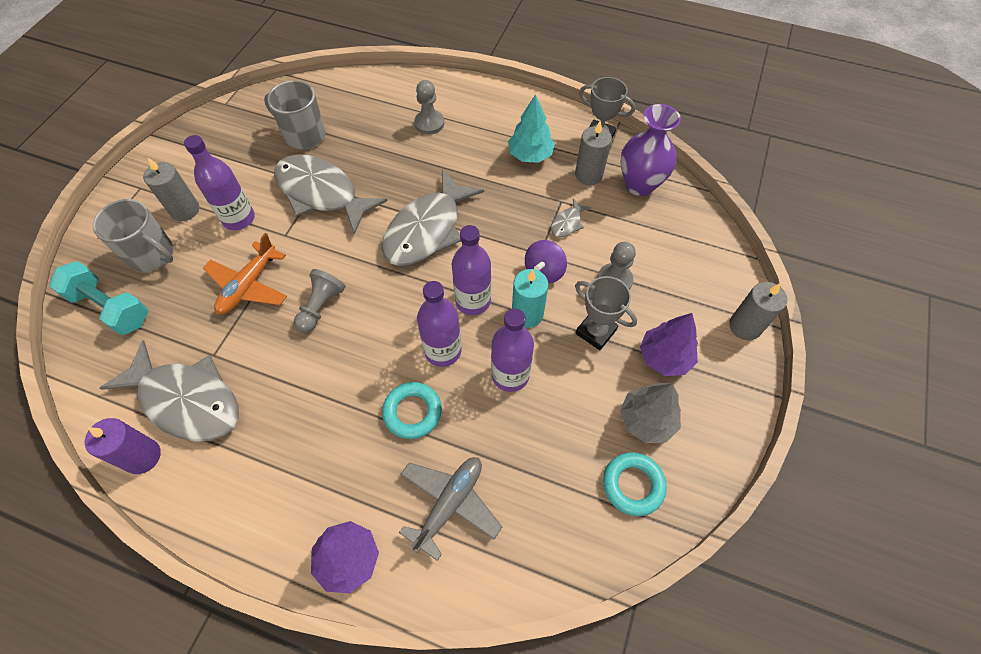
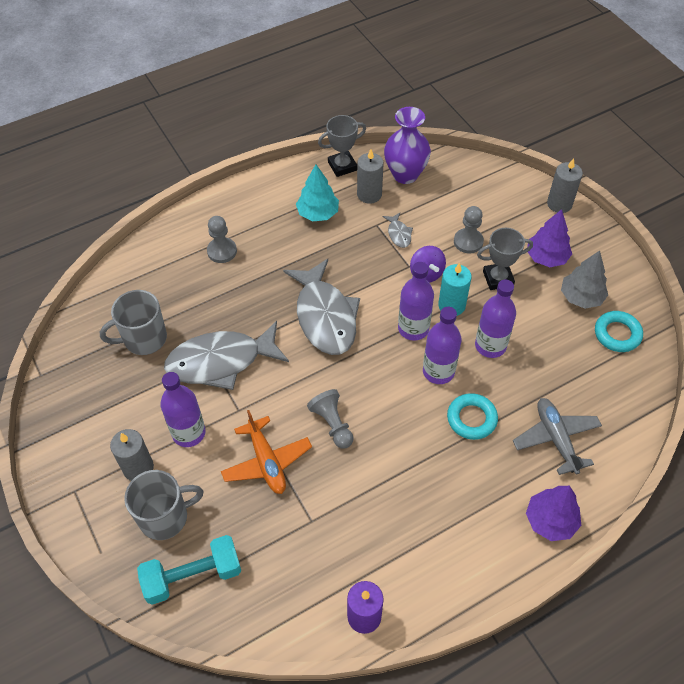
camera: 50 degrees left, 5 degrees down
grey fish [100,340,239,442] -> none

